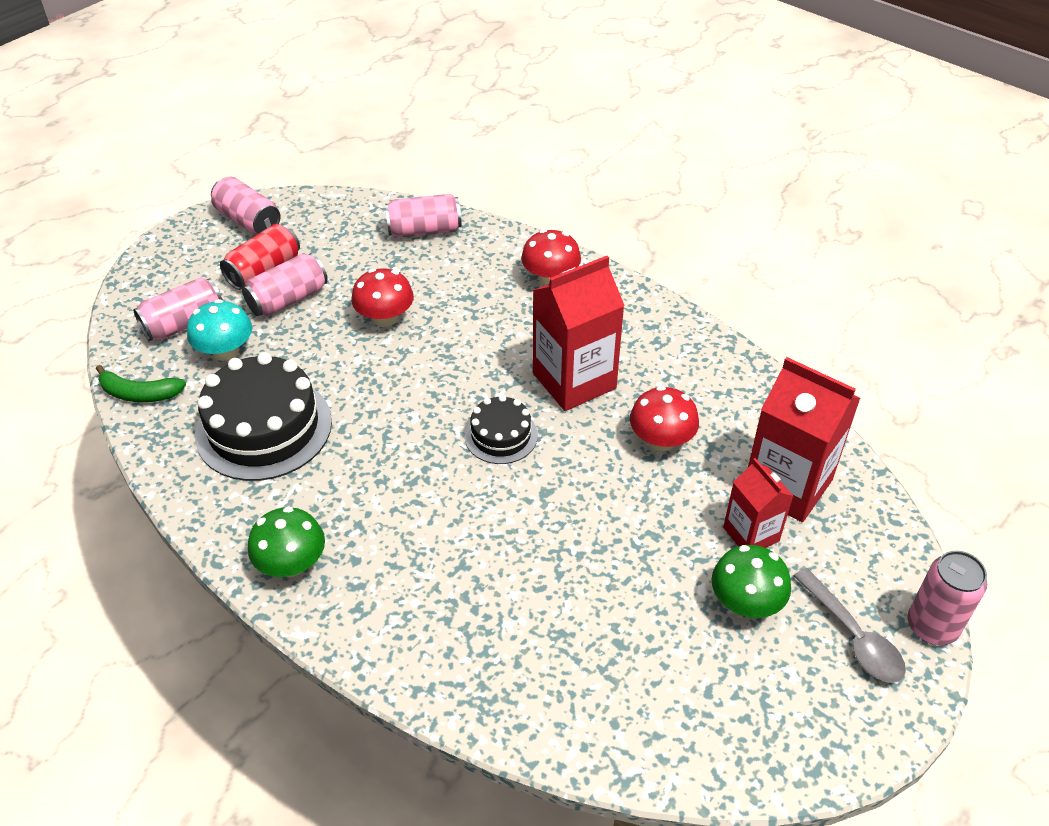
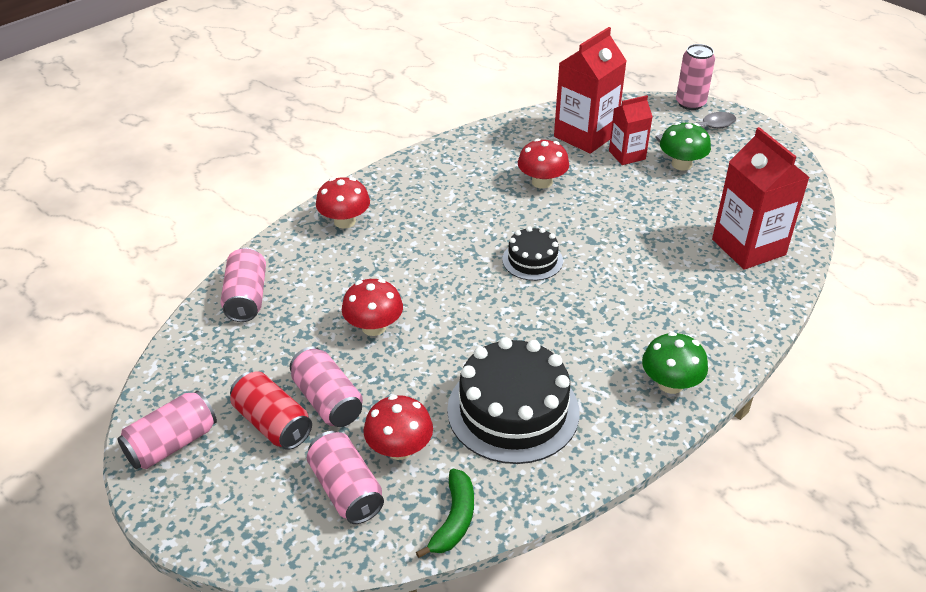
camera: 85 degrees left, 5 degrees down
turquoise mushroom [187,299,252,361] -> red mushroom [363,395,433,460]
red carton [533,256,625,411] -> red carton moved to [712,127,810,270]

